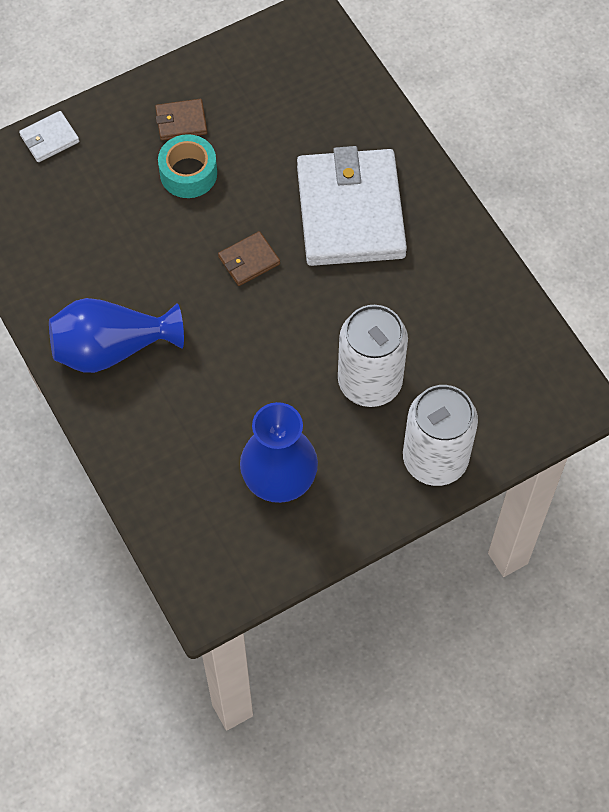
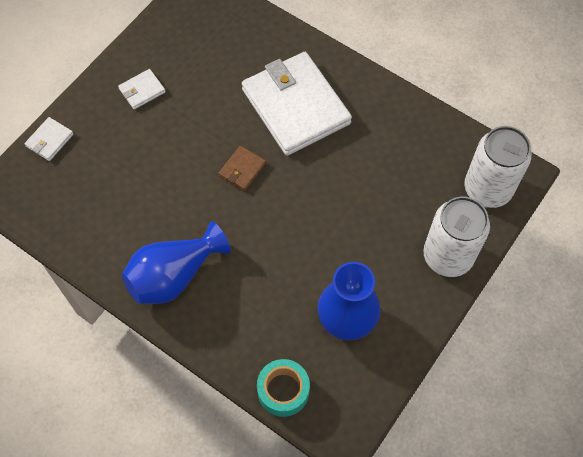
camera: 25 degrees left, 0 degrees up
brown wallet [155,99,207,140] -> white wallet [118,69,166,110]
turquoise tape [158,134,217,198] -> turquoise tape moved to [257,359,310,417]
white can [338,305,408,407] -> white can moved to [464,126,532,208]

